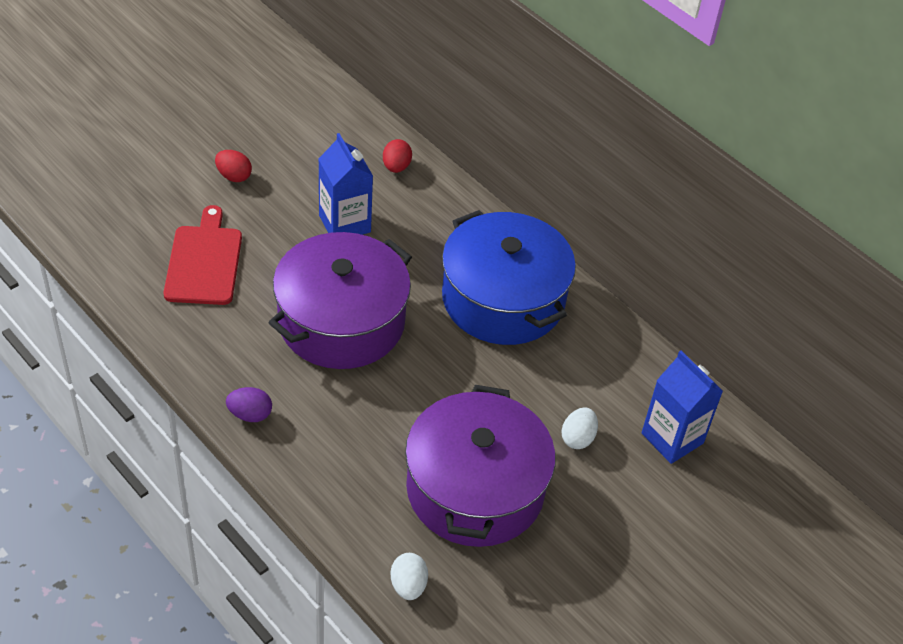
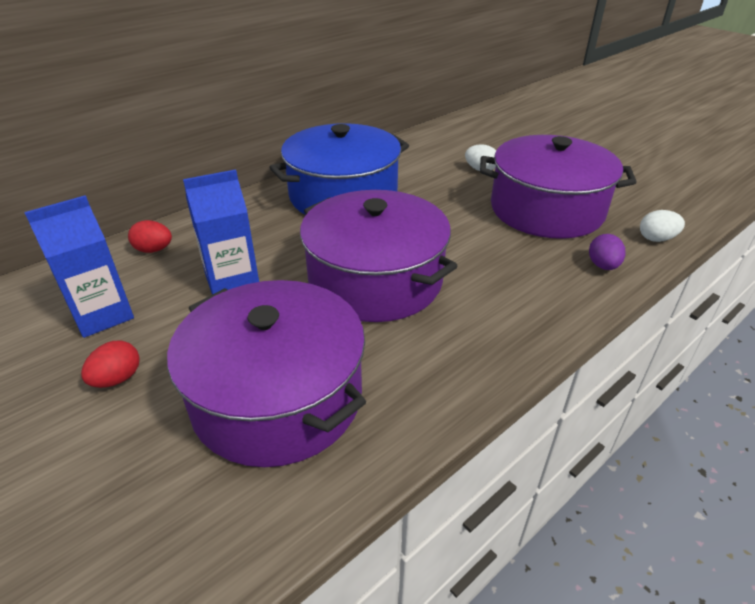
camera: 85 degrees left, 10 degrees down
red cutting board [164,205,242,305] -> purple pot [167,280,366,467]
purple egg [226,387,272,422] -> purple egg moved to [589,234,626,270]
blue carton [642,351,723,464] -> blue carton moved to [24,195,134,338]

